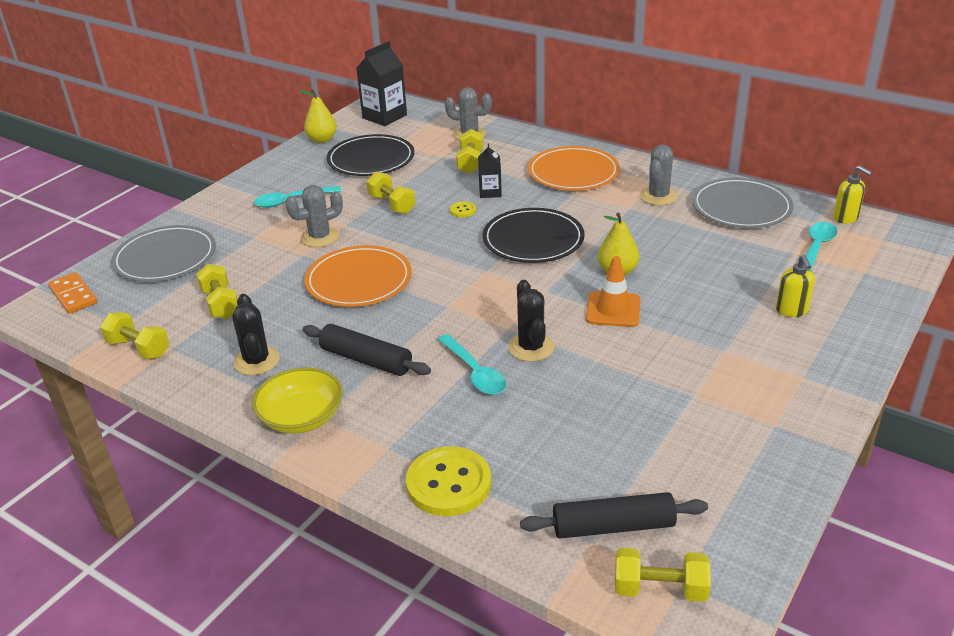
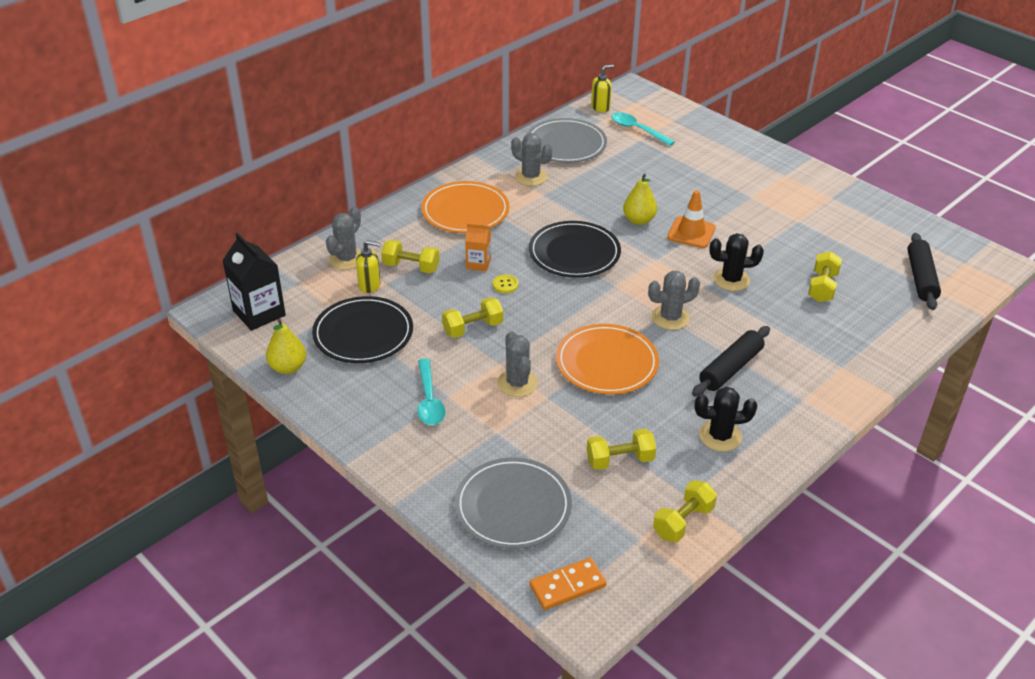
camera: 80 degrees left, 5 degrees up
yellow bowl [252,368,343,434] -> none
yellow button [406,446,491,516] -> none
turquoise spoon [438,334,507,395] -> none
black carton [478,144,502,198] -> orange carton [465,223,491,271]
yellow dumbbell [615,548,711,602] -> yellow dumbbell moved to [808,251,842,302]
yellow soap dispenser [776,255,815,317] -> yellow soap dispenser moved to [356,240,381,293]
none -> grey cactus [648,271,700,330]

